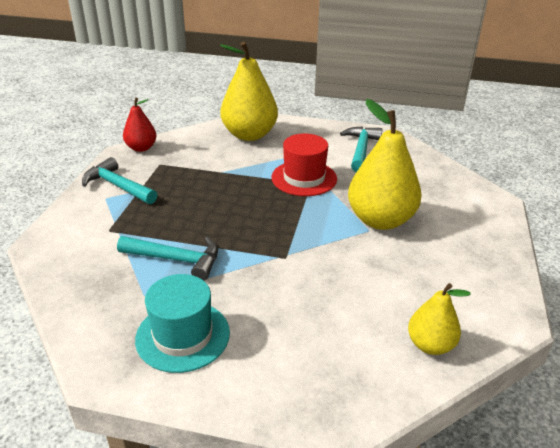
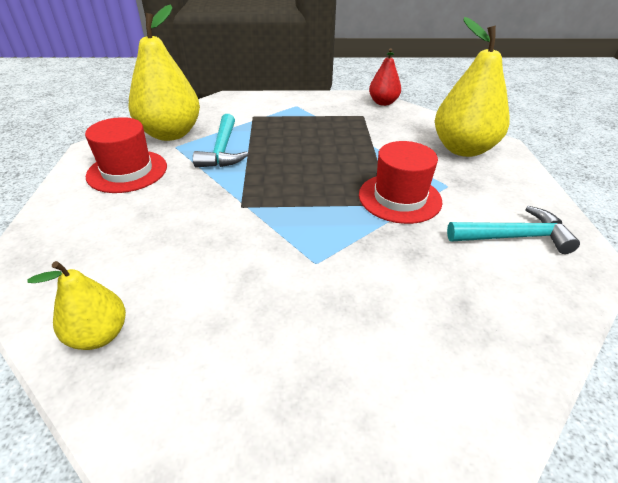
camera: 75 degrees right, 5 degrees up
turquoise hammer [82,157,157,204] -> none
turquoise hat [135,274,230,373] -> red hat [85,117,167,193]
yellow pear [348,99,422,230] -> yellow pear moved to [129,4,200,141]

